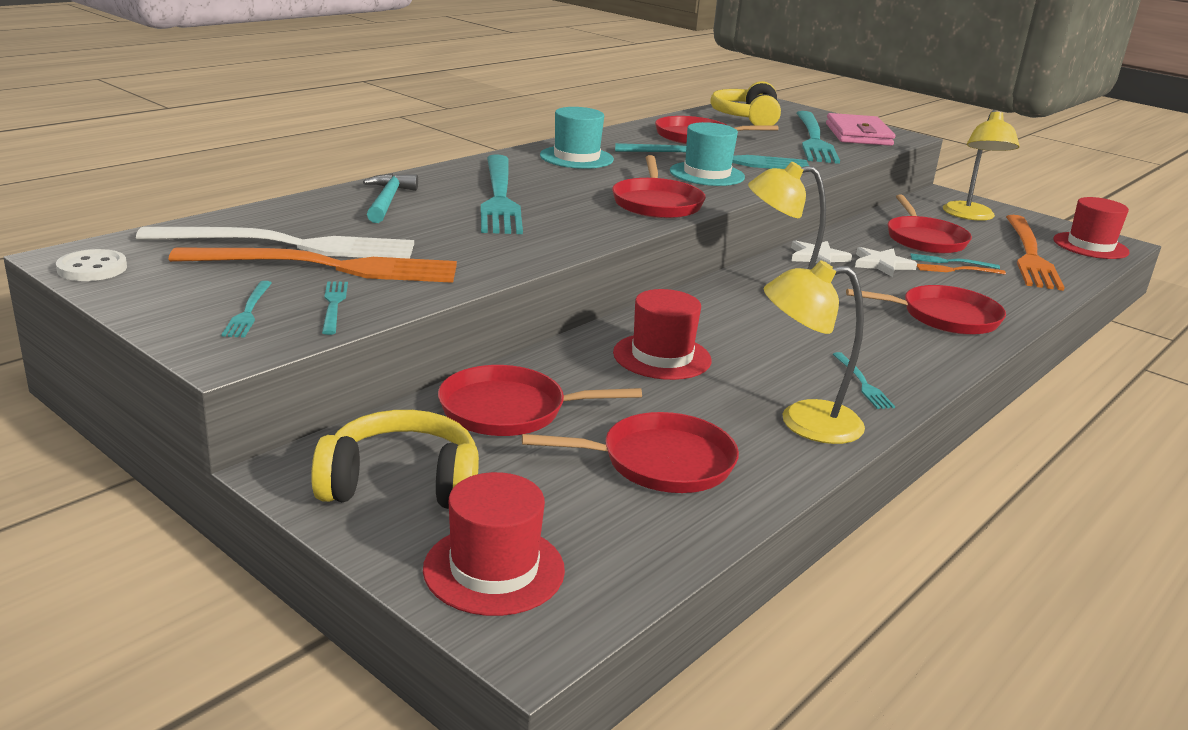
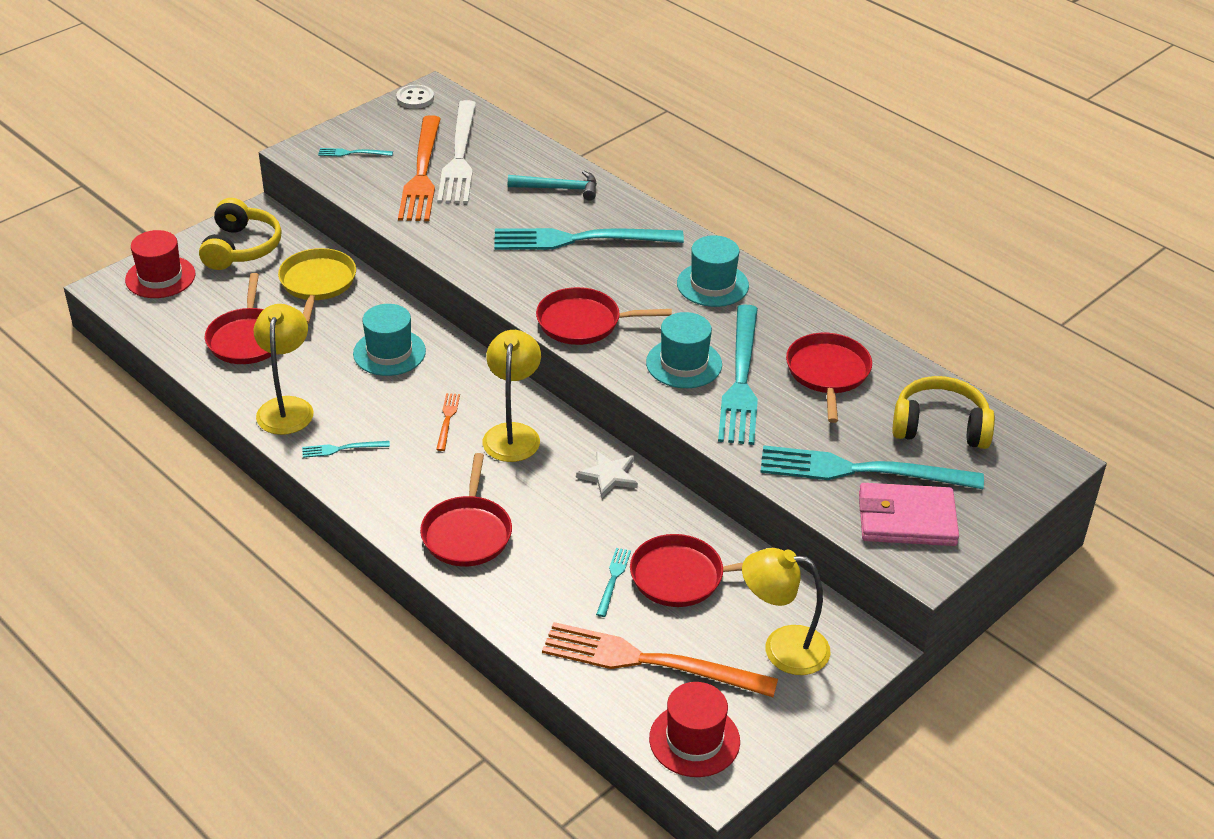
camera: 95 degrees right, 15 degrees up
turquoise fork [322,281,348,335] -> none
red pan [438,365,642,436] -> yellow pan [278,248,356,324]
red hat [613,289,711,380] -> turquoise hat [353,304,426,376]
white star [855,247,917,277] -> none
orange fork [917,264,1006,274] -> orange fork moved to [436,393,460,451]

